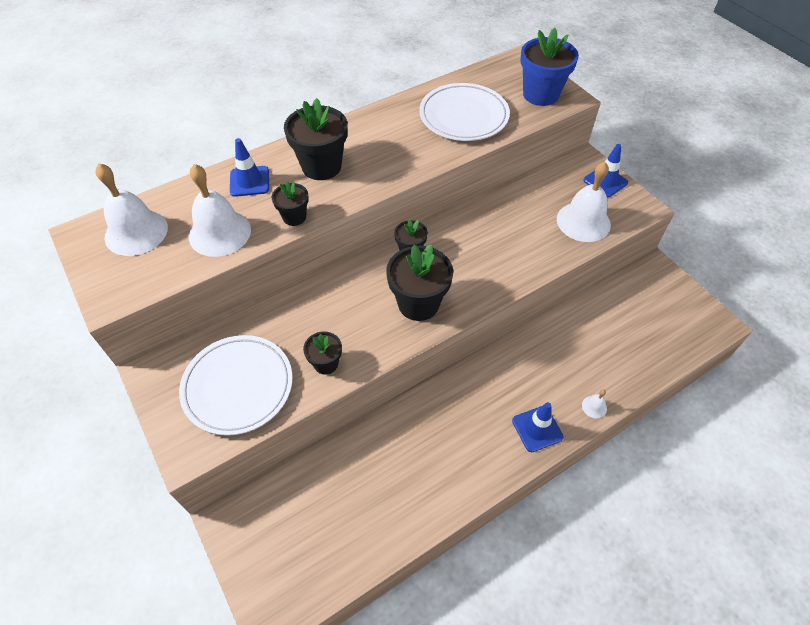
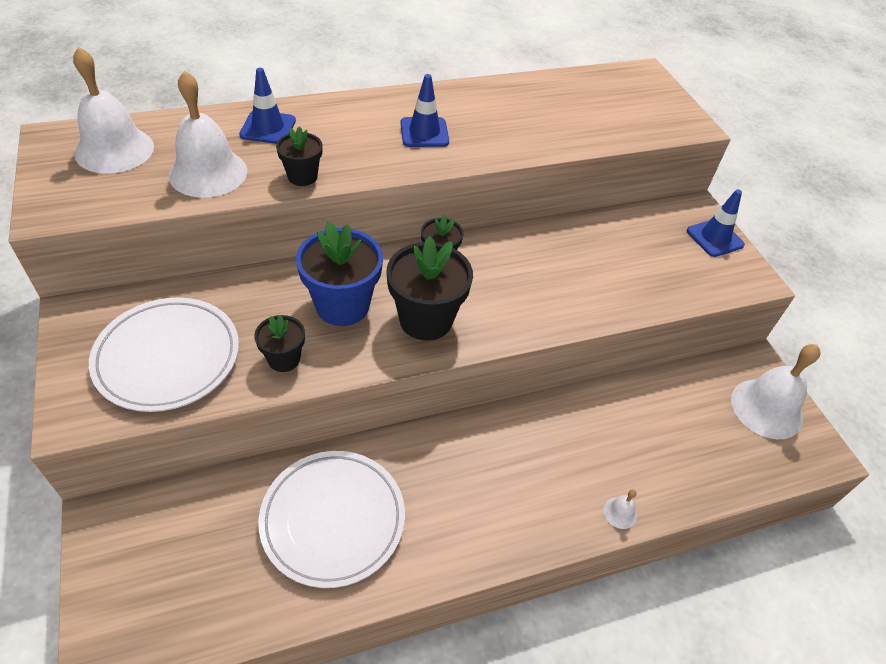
camera: 10 degrees right, 5 degrees down
black flower pot [284,98,347,180] -> none
white plate [419,83,510,141] -> white plate moved to [258,451,405,588]
blue traffic cone [512,402,563,452] -> blue traffic cone moved to [401,74,449,147]
blue flower pot [520,28,579,106] -> blue flower pot moved to [296,221,383,326]
white bell [557,162,611,242] -> white bell moved to [731,344,821,439]

